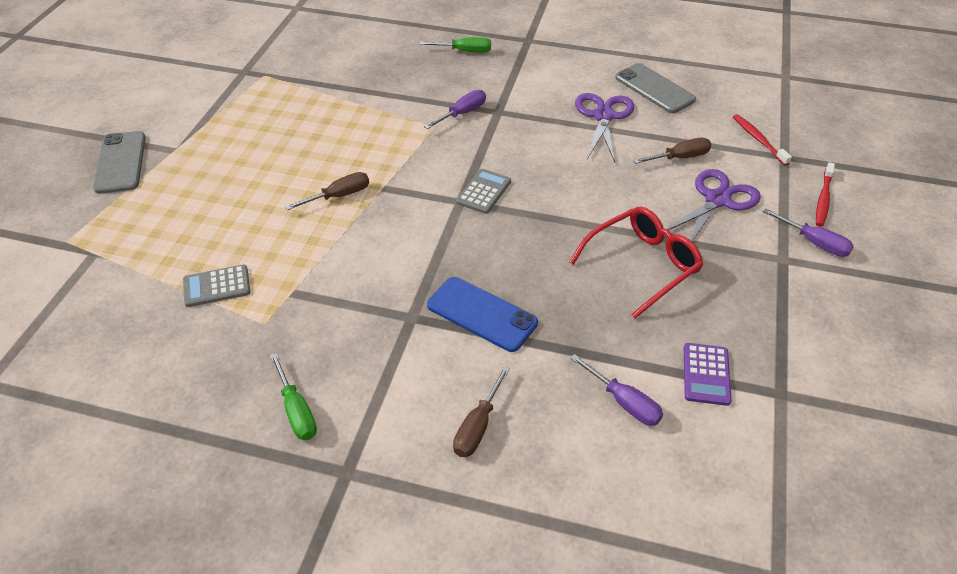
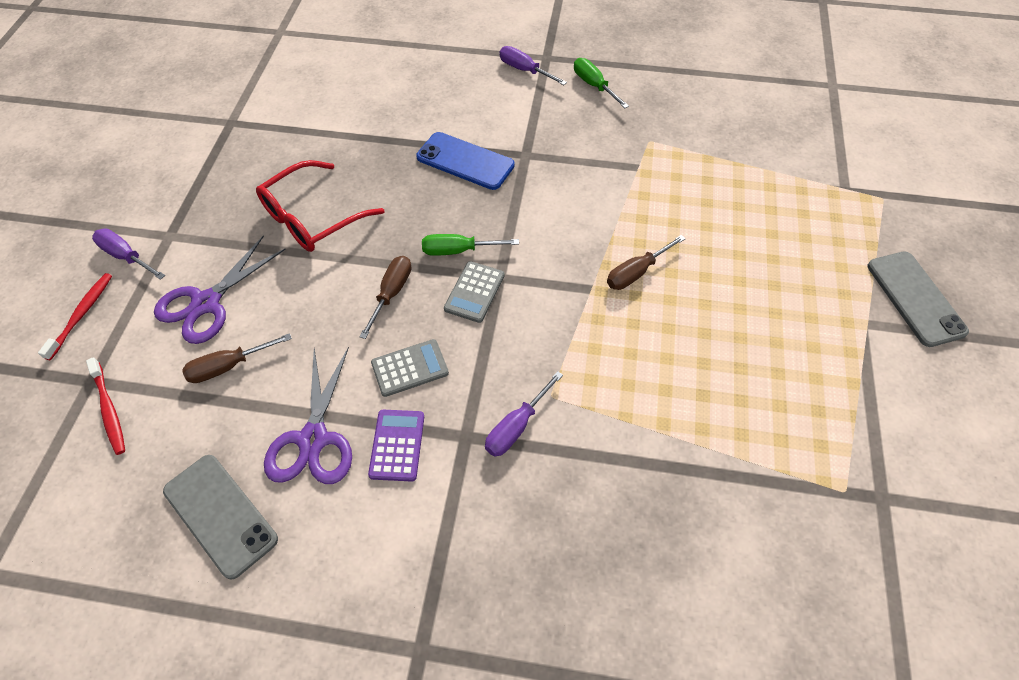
camera: 175 degrees right, 10 degrees up
grey calculator [183,265,250,307] -> grey calculator moved to [371,339,449,397]
green screwdriver [420,37,491,53] -> green screwdriver moved to [422,234,519,256]
brown screwdriver [453,366,510,457] -> brown screwdriver moved to [359,256,411,339]
purple screwdriver [570,354,663,426] -> purple screwdriver moved to [500,46,567,85]
purple calculator [684,343,732,406] -> purple calculator moved to [368,410,424,482]

